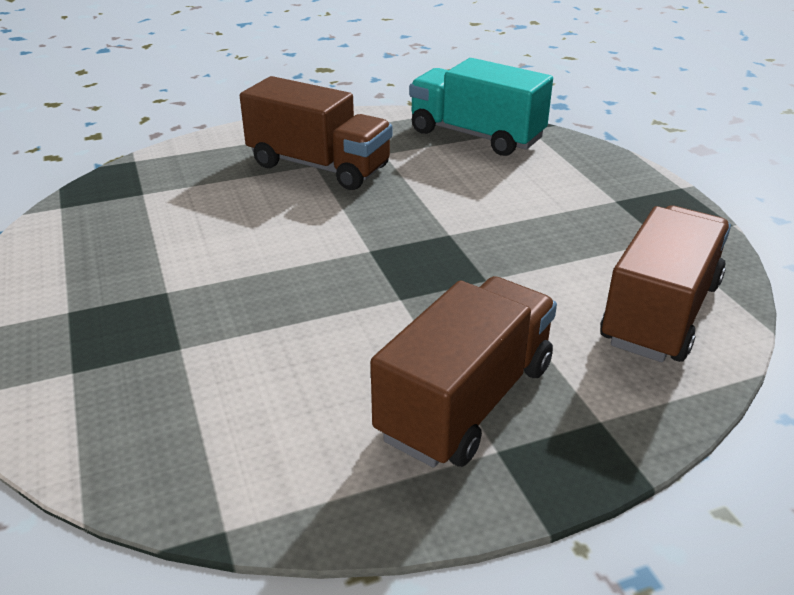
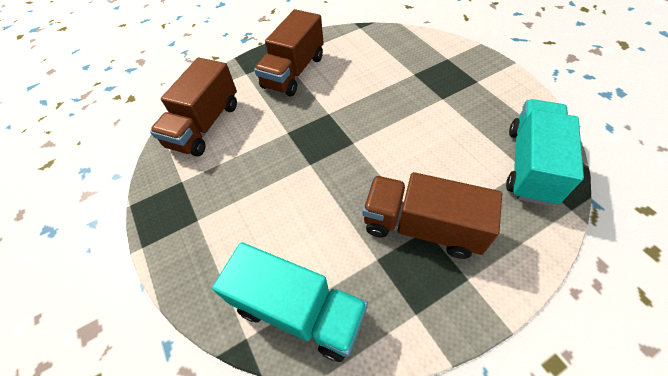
camera: 175 degrees right, 20 degrees up
none -> turquoise truck [506,99,584,206]

